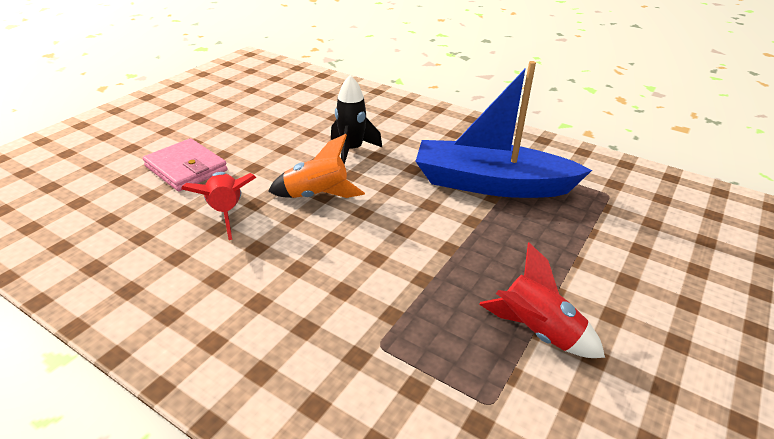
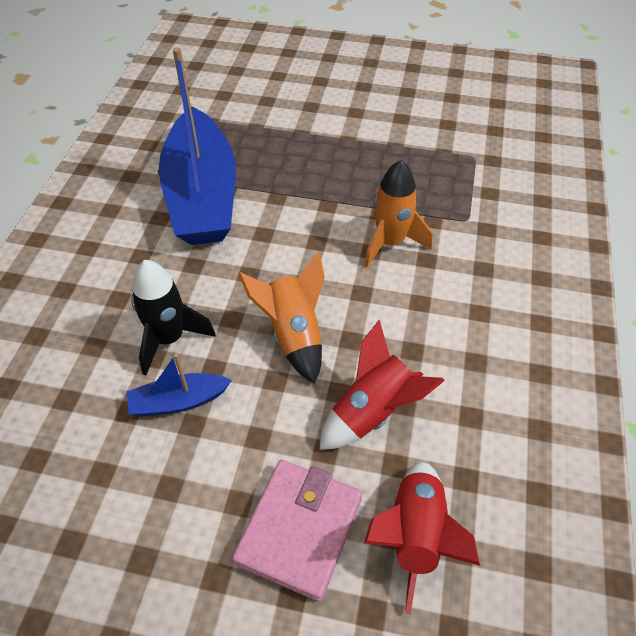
camera: 110 degrees left, 15 degrees up
red rocket [479,243,605,358] -> red rocket moved to [364,462,480,614]
none -> blue boat [127,354,232,417]
none -> orange rocket [364,160,432,267]

